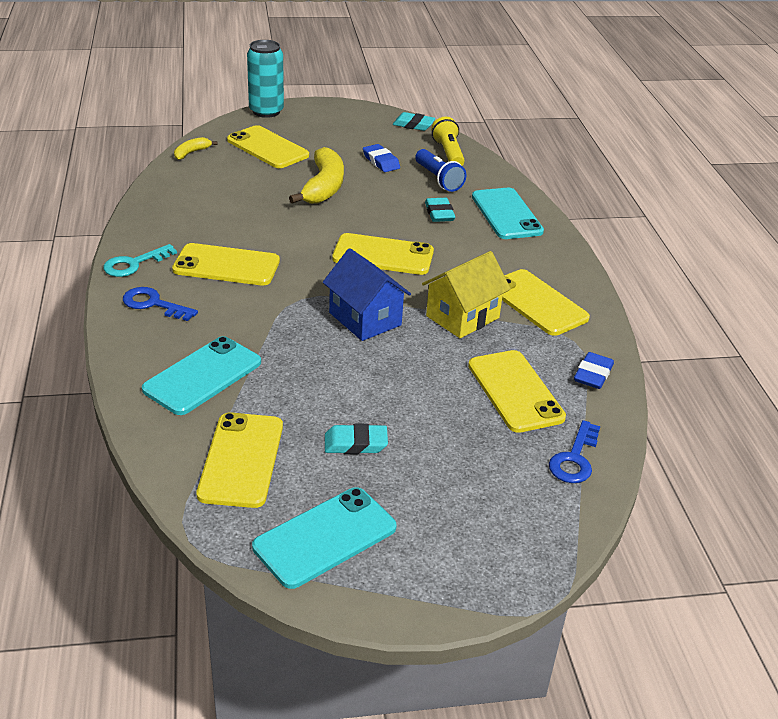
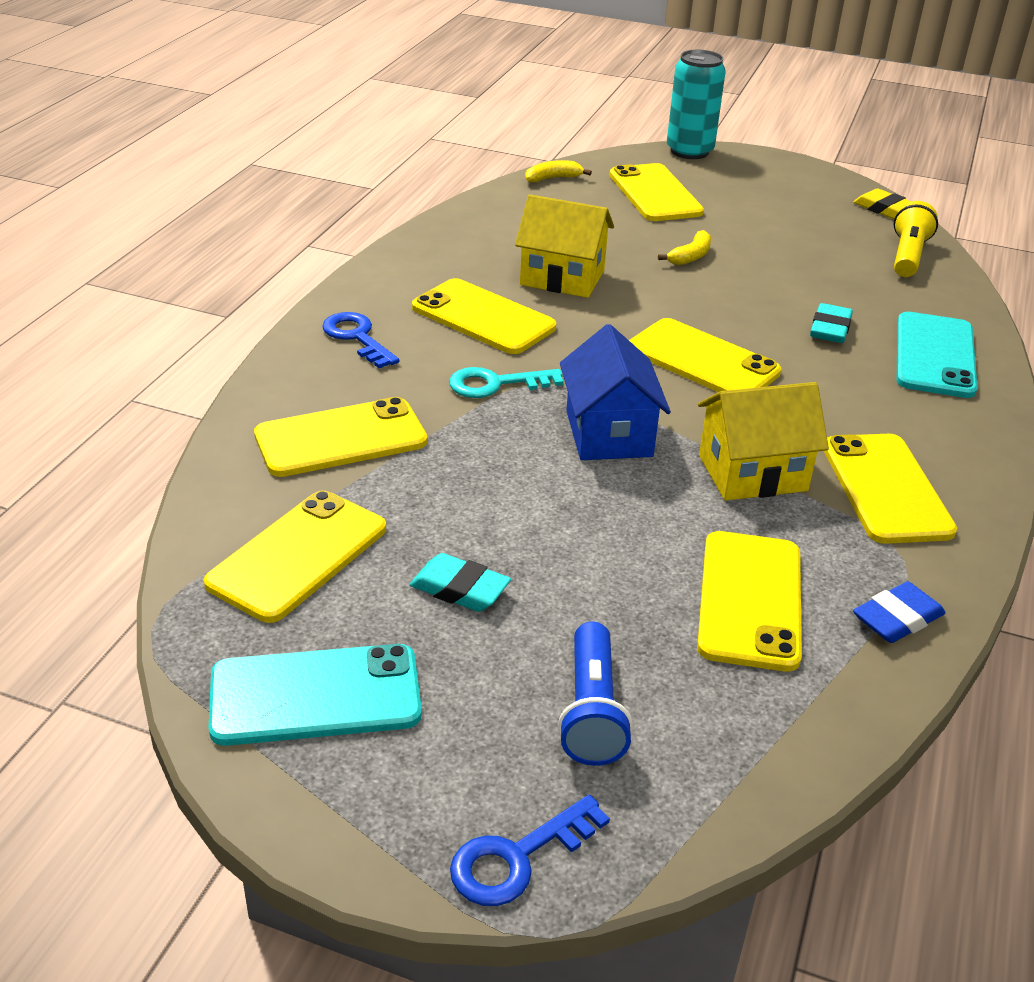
camera: 30 degrees right, 0 degrees up
turquoise key [103,244,177,277] -> turquoise key moved to [449,367,564,398]
turquoise phone [142,336,261,415] -> yellow phone [254,397,427,477]
yellow banana [289,147,344,204] -> yellow banana [658,230,711,265], size x0.50
blue eraser [363,144,400,172] -> none
turquoise eraser [393,112,436,131] -> yellow eraser [853,188,911,219]
blue flashlight [415,149,467,192] -> blue flashlight moved to [558,621,633,766]
blue key [549,420,600,483] -> blue key moved to [450,795,610,906]
none -> yellow house [515,194,614,298]

